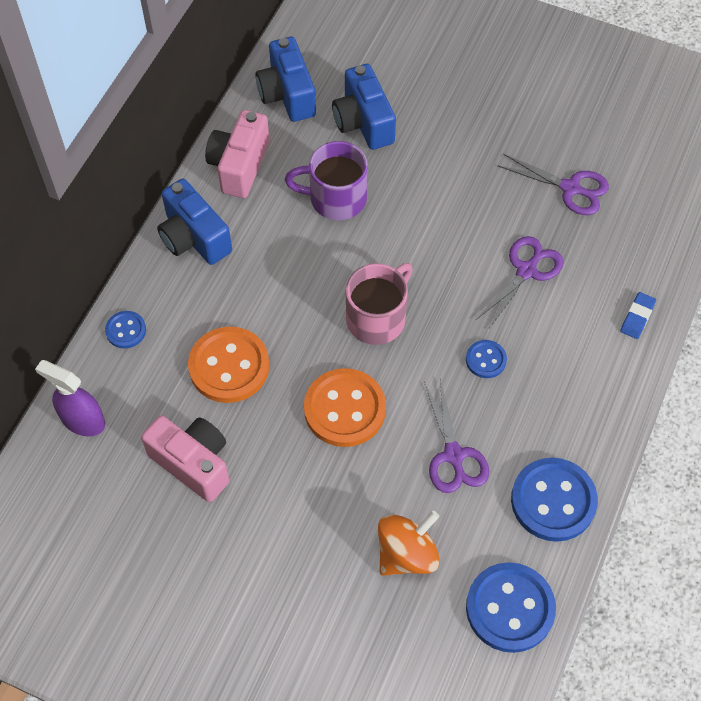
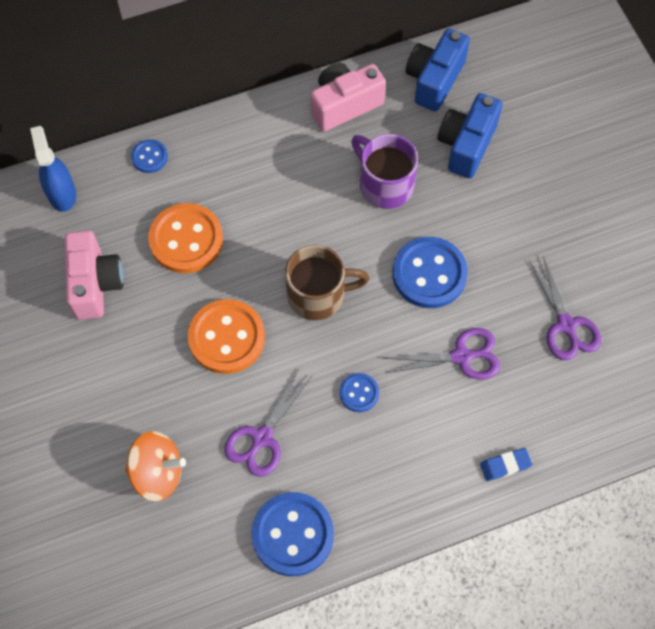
camera: 45 degrees right, 5 degrees up
purple spray bottle [35,360,105,436] -> blue spray bottle [30,126,76,212]
blue camera [157,179,232,265] -> none
pink mug [346,263,413,345] -> brown mug [285,245,370,320]
blue button [466,562,556,653] -> blue button moved to [392,237,468,308]

